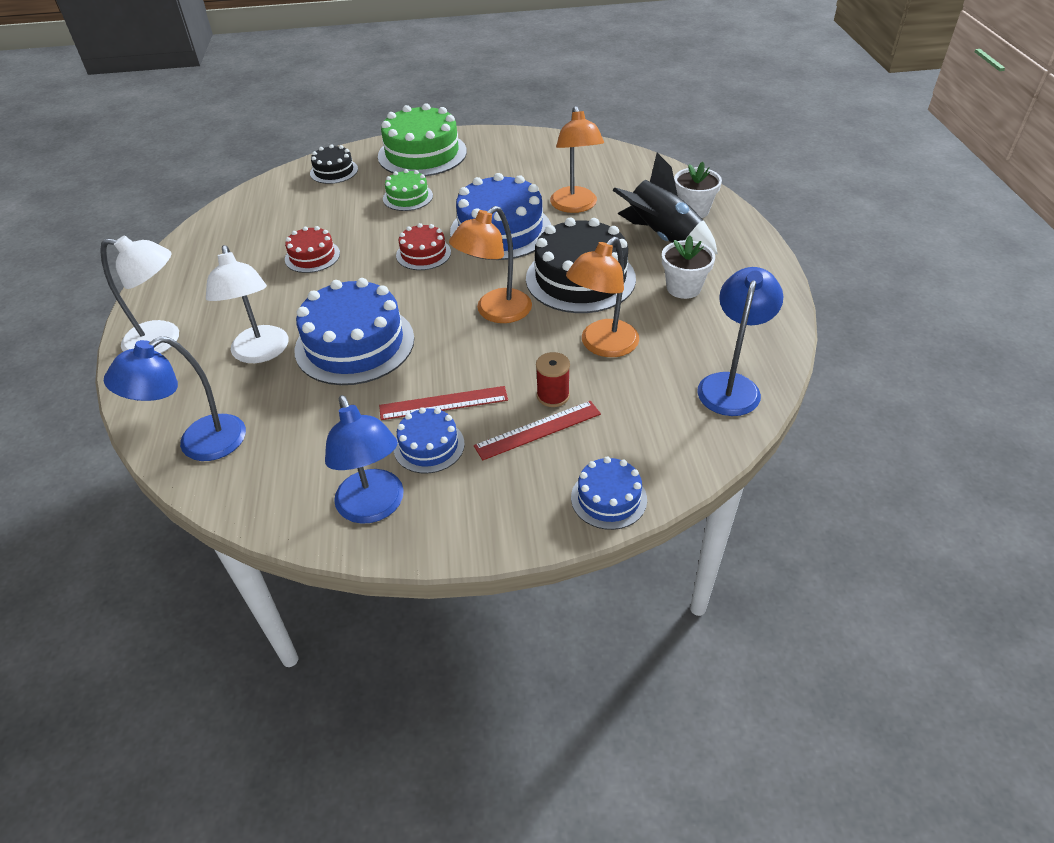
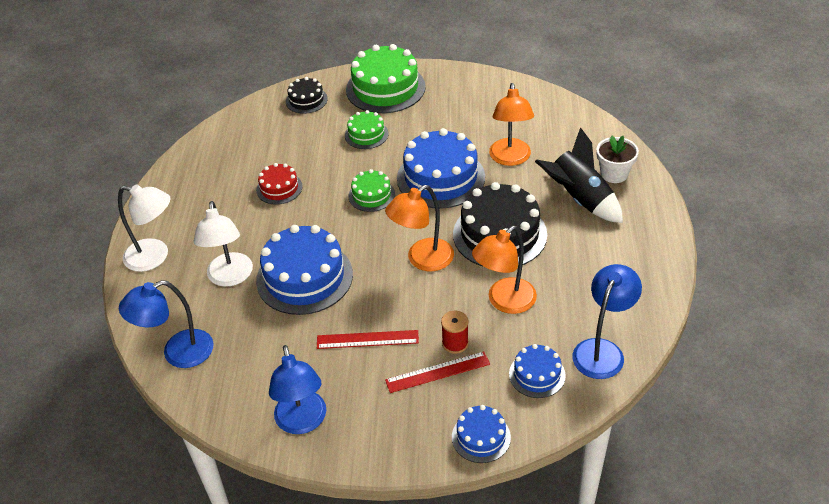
camera: 10 degrees right, 0 degrees up
blue cake [394,407,465,474] -> blue cake moved to [509,344,566,398]
red cake [396,223,451,270] -> green cake [349,169,395,212]
white flower pot [662,235,715,299] -> none

